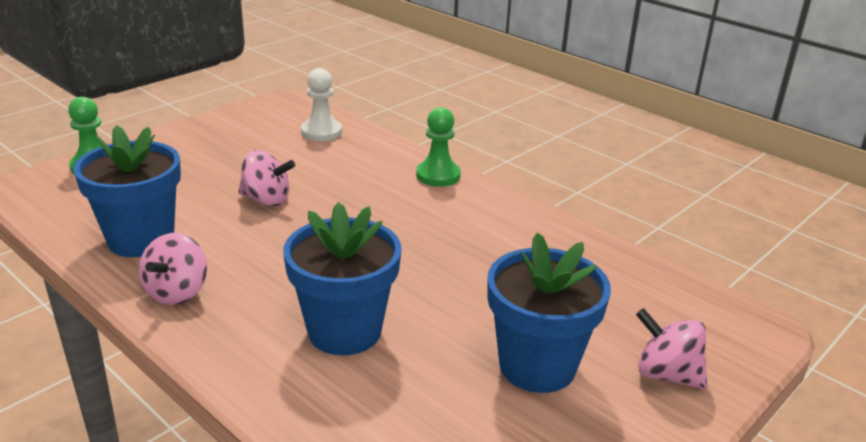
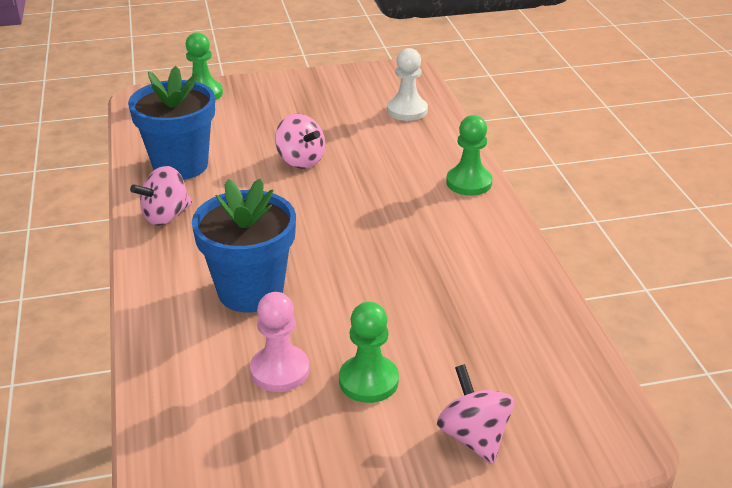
camera: 35 degrees right, 5 degrees up
blue flower pot [487,233,611,393] -> green pawn [339,302,399,403]
none -> pink pawn [250,292,310,392]

